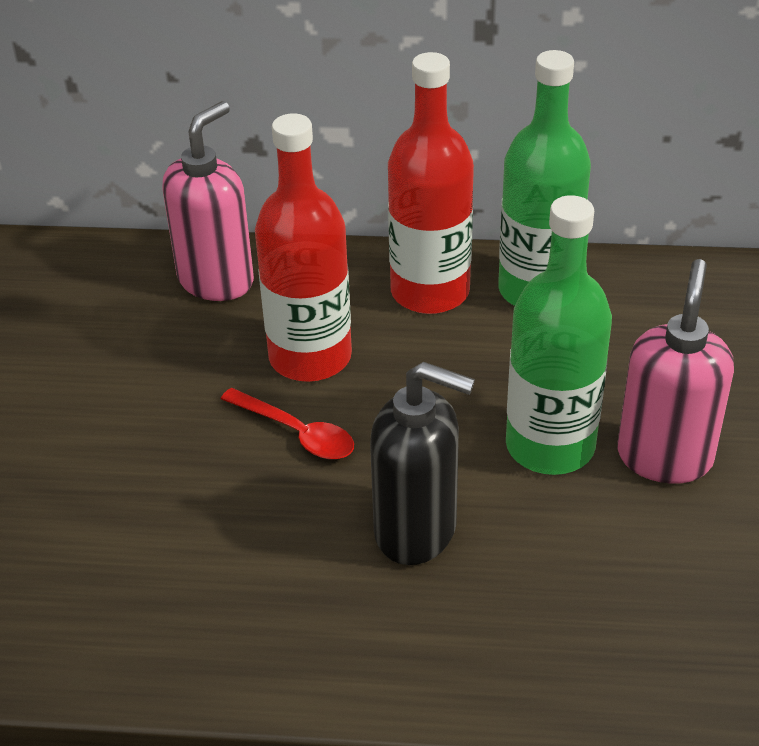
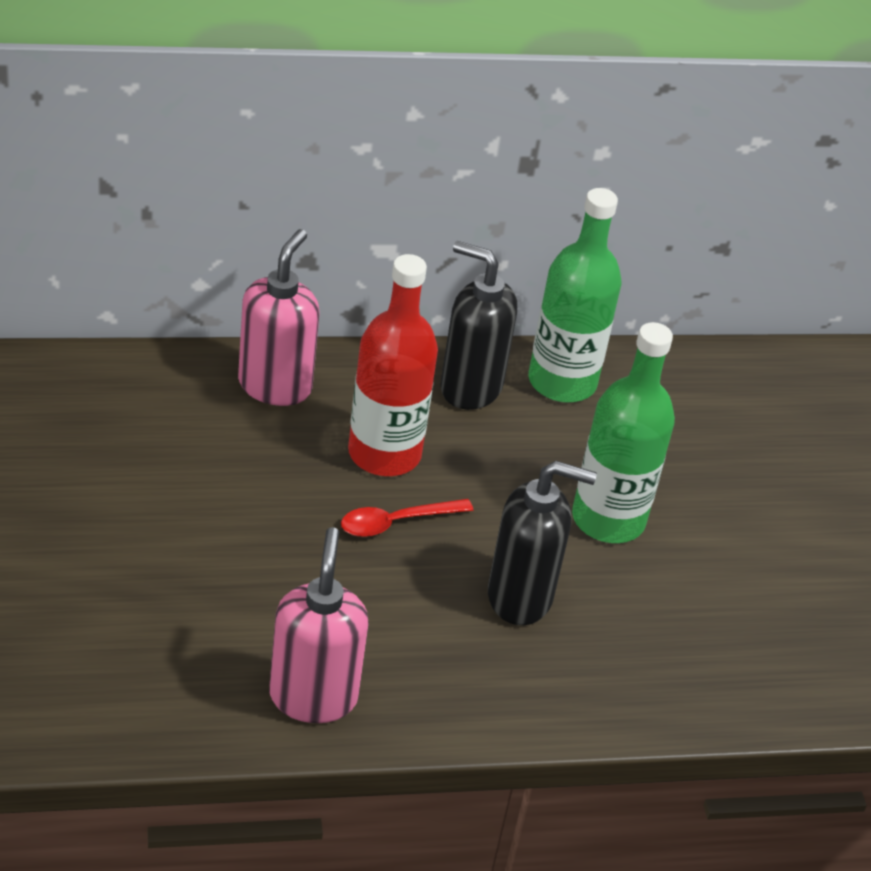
camera: 20 degrees left, 0 degrees up
red spoon [221,388,354,459] -> red spoon turned 135 degrees clockwise [341,499,473,537]
red bottle [388,52,474,314] -> black soap dispenser [440,241,517,410]
pink soap dispenser [617,259,734,484] -> pink soap dispenser moved to [269,527,369,723]

